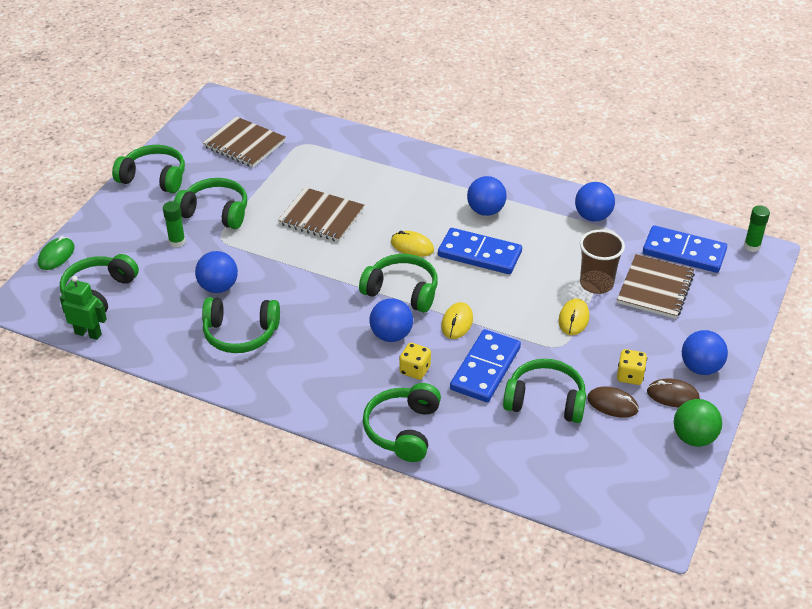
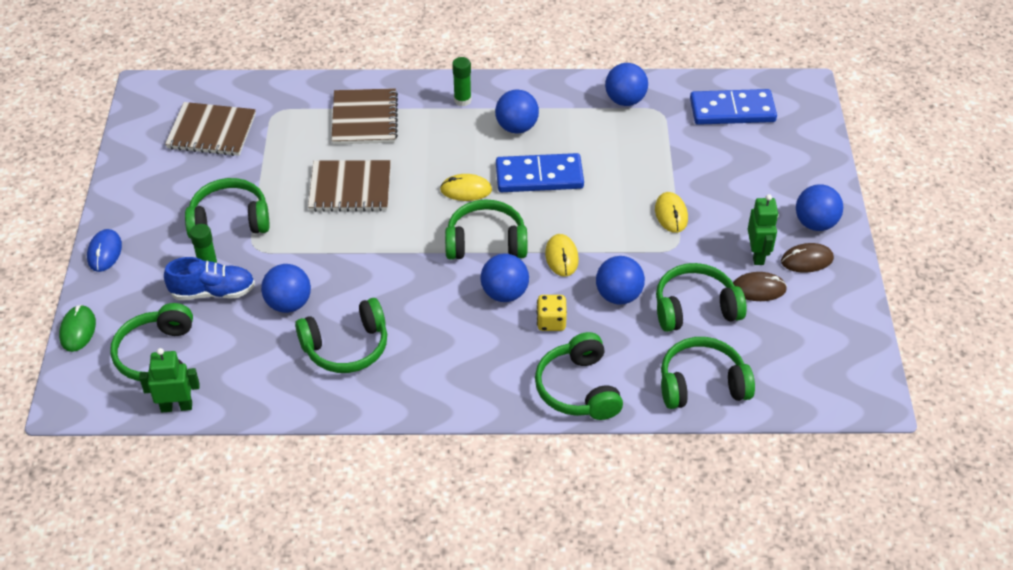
camera: 25 degrees left, 5 degrees up
green headphones [112,145,185,193] -> green headphones moved to [661,337,755,409]
blue domino [450,329,521,402] -> blue ball [596,256,645,304]
brown cup [580,230,625,294] -> none
brown notebook [617,254,695,319] -> brown notebook moved to [331,88,398,144]
yellow dice [617,349,647,385] -> green robot [748,194,779,265]
green ball [674,399,722,447] -> none
green glue stick [744,205,770,252] -> green glue stick moved to [452,57,471,106]
none -> blue mouse [87,229,122,272]
none -> blue shoe [164,257,255,300]

